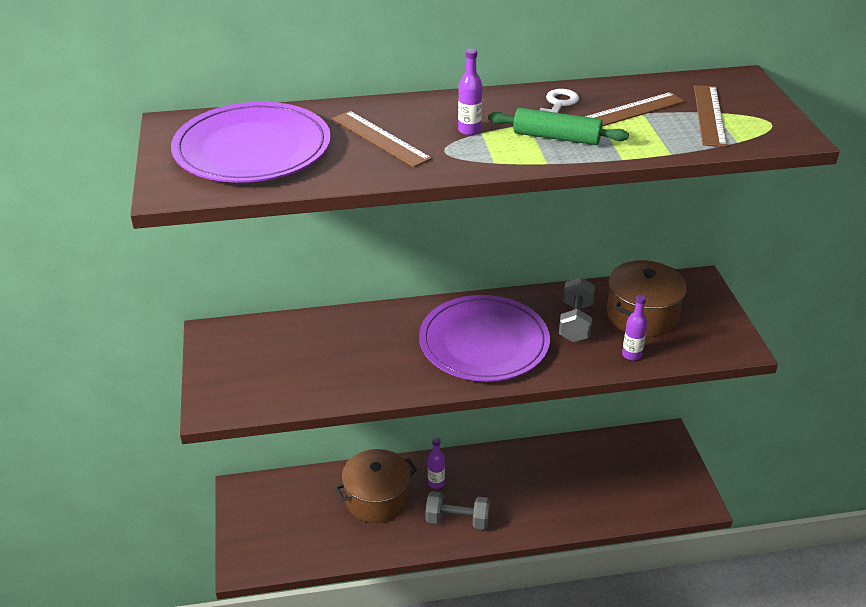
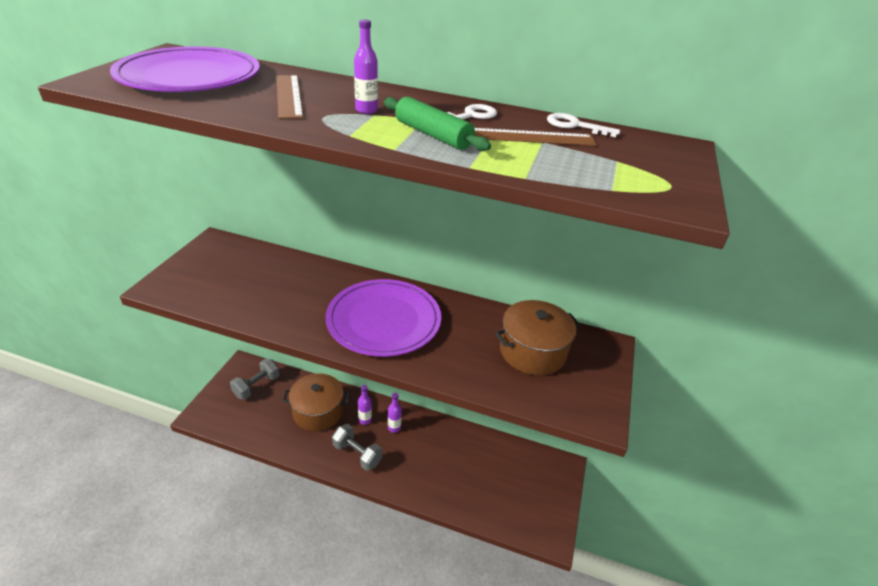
camera: 25 degrees right, 0 degrees up
grey dumbbell [559,277,595,343] -> grey dumbbell moved to [230,359,280,400]
purple bottle [622,294,648,361] -> purple bottle moved to [388,393,402,433]
brown ruler [694,85,727,147] -> none
none -> white key [547,113,620,137]

